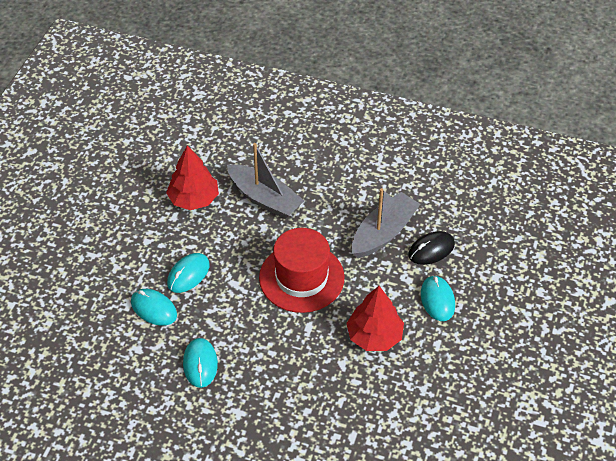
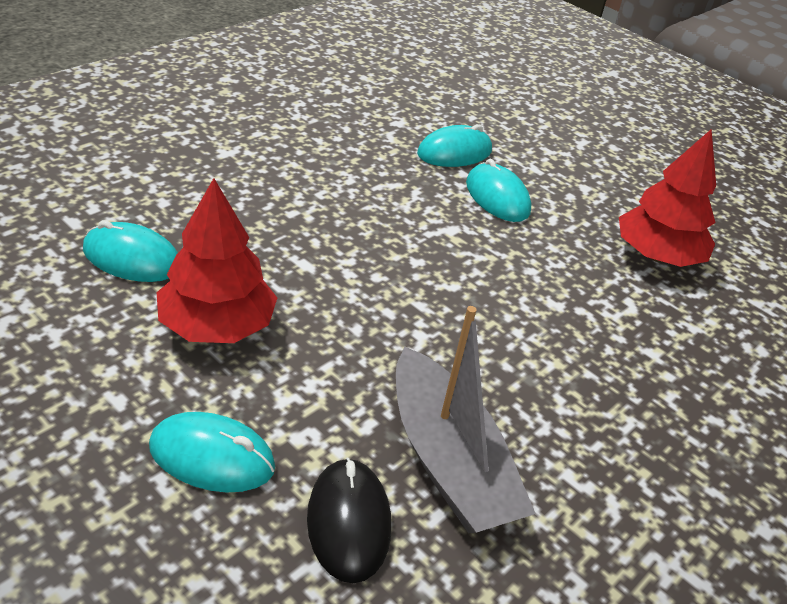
camera: 110 degrees right, 10 degrees down
turquoise mouse [183,338,218,388] -> turquoise mouse moved to [83,220,178,282]
grey boat [227,143,304,219] -> none
red hat [259,228,345,313] -> none

